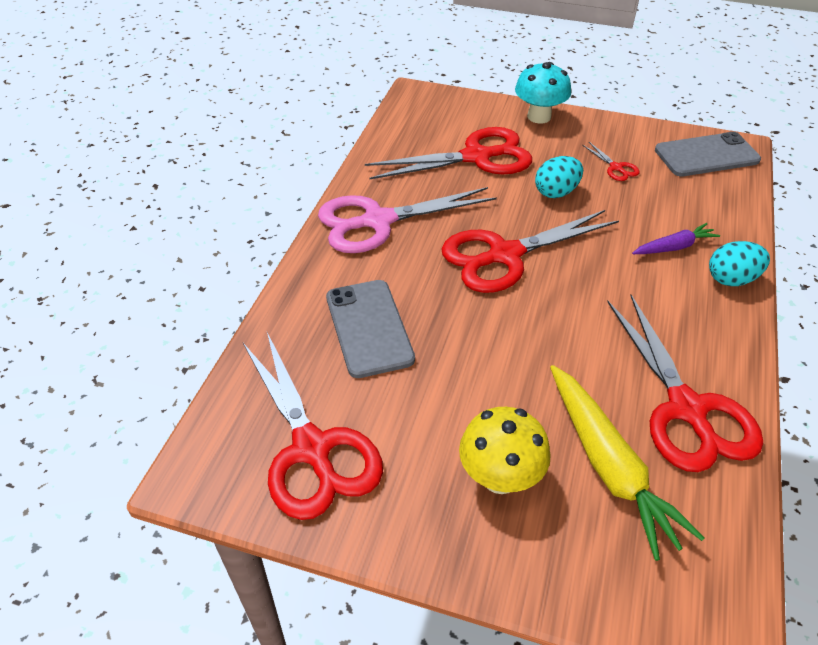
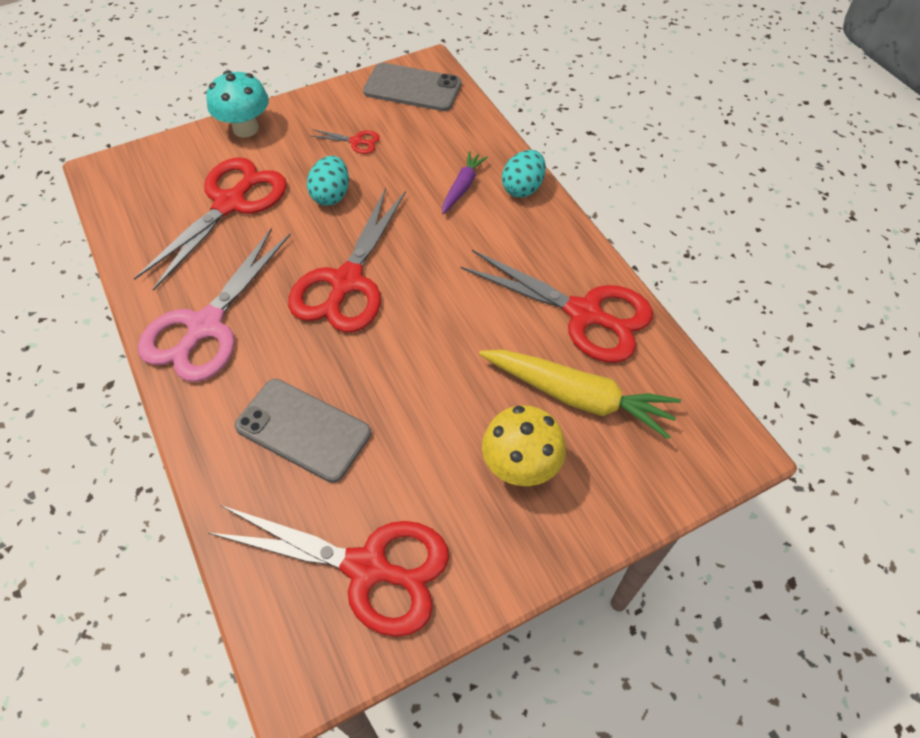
camera: 45 degrees left, 10 degrees up
grey phone [655,132,761,177] -> grey phone turned 75 degrees clockwise [363,63,462,111]

